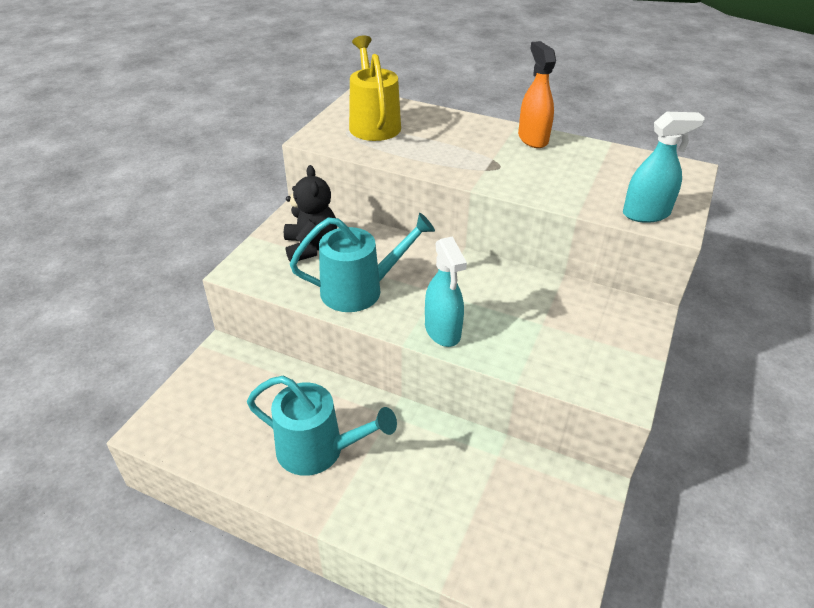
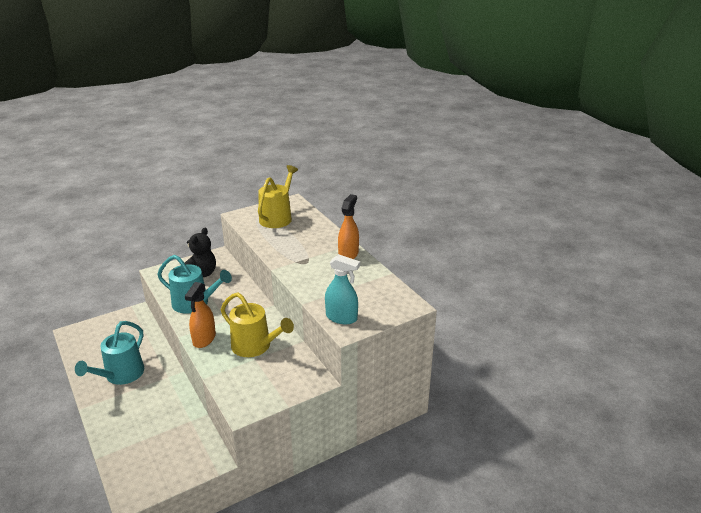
camera: 35 degrees right, 10 degrees down
turquoise watering can [247,376,397,476] -> turquoise watering can turned 60 degrees clockwise [75,321,144,385]
turquoise spray bottle [425,236,467,347] -> orange spray bottle [185,282,216,348]
none -> yellow watering can [221,293,294,357]

